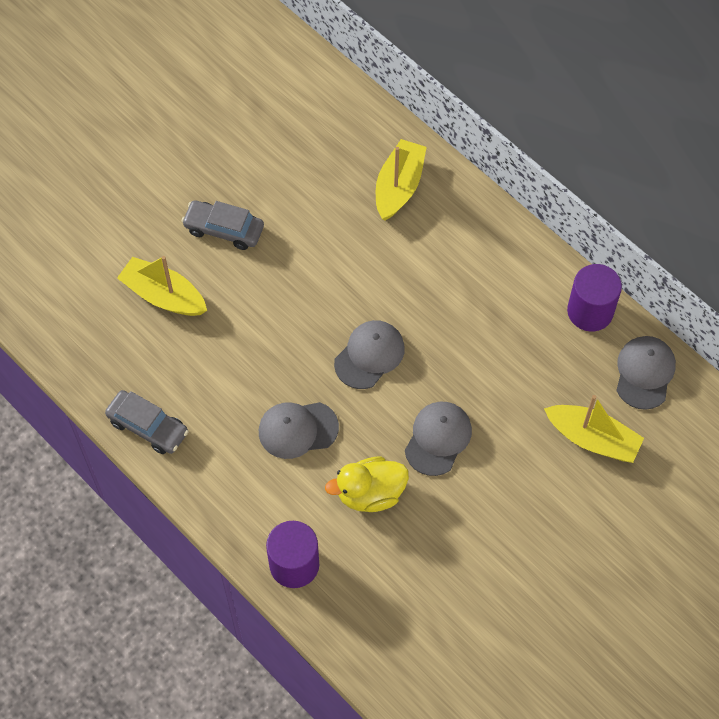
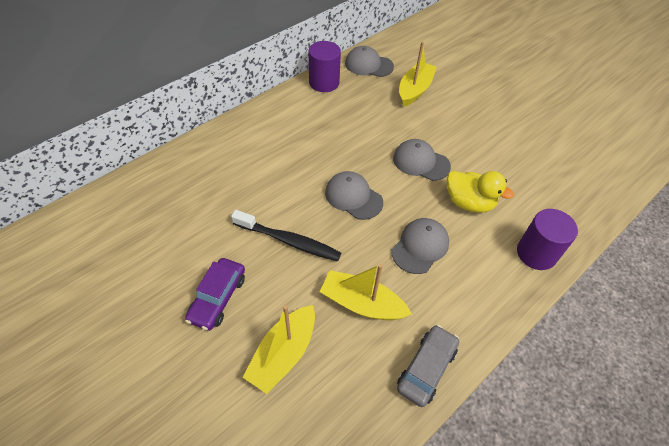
camera: 90 degrees left, 10 degrees down
grey car [182,200,264,250] -> purple car [185,258,245,331]
grey cap [259,402,339,459] -> grey cap turned 135 degrees counterclockwise [392,218,449,274]
yellow duck [325,456,409,512] -> yellow duck turned 45 degrees counterclockwise [447,171,514,213]
yellow boat [376,139,427,221] -> yellow boat moved to [319,264,412,320]
none -> black toothbrush [231,210,341,261]

